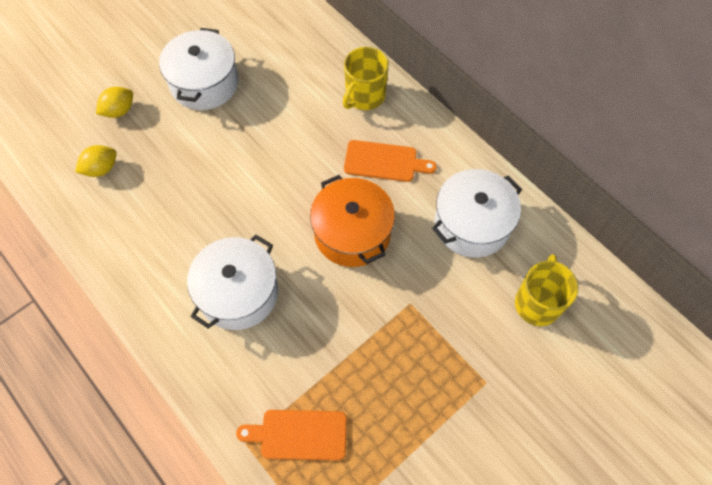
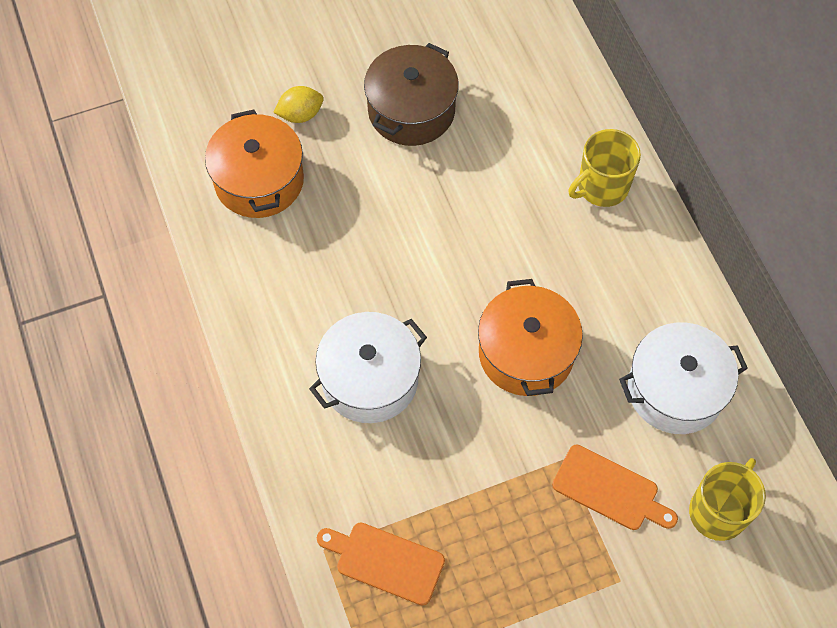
camera: 20 degrees right, 0 degrees up
yellow lemon [75,145,117,177] -> orange pot [205,109,304,218]
white pot [159,28,239,110] -> brown pot [364,43,459,146]
orange cutting board [344,140,437,182] -> orange cutting board moved to [552,444,678,530]

